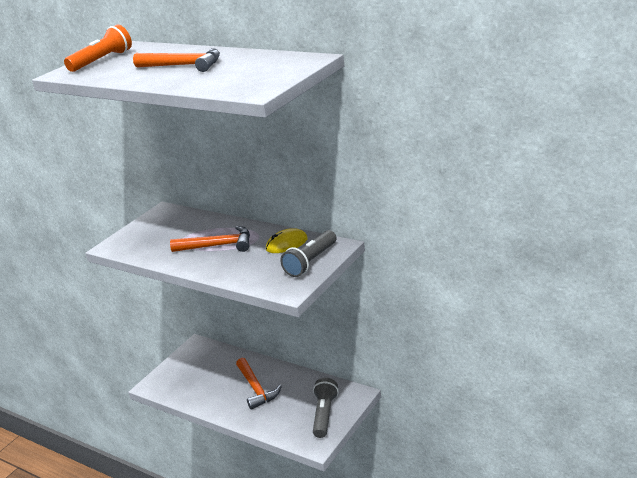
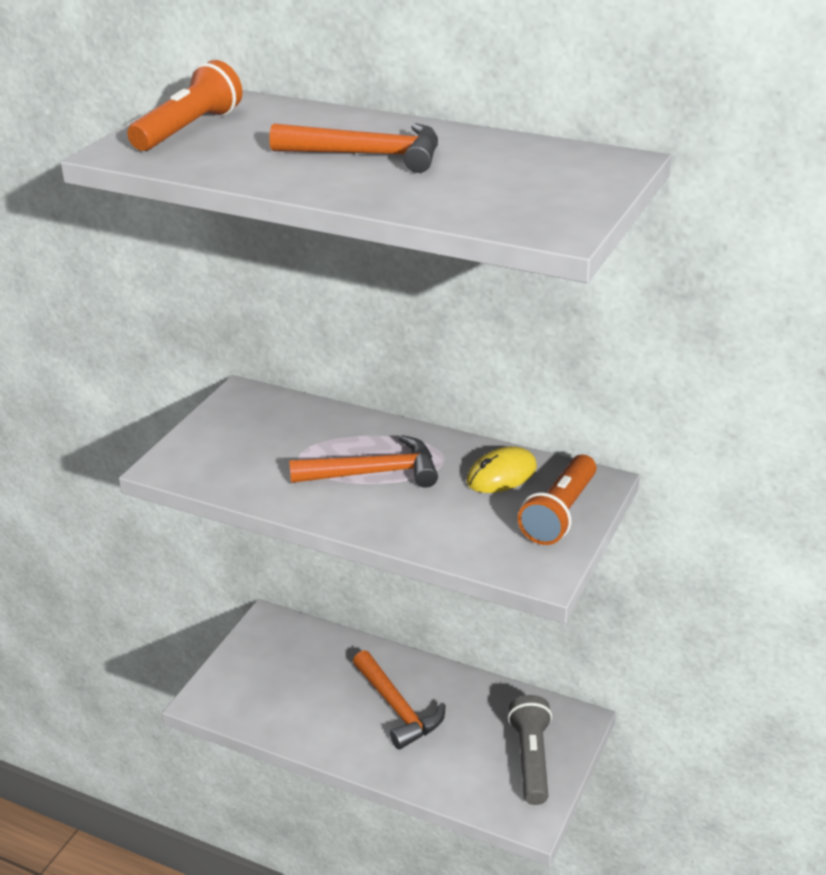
camera: 10 degrees left, 5 degrees up
grey flashlight [280,230,337,277] -> orange flashlight [518,455,596,545]

